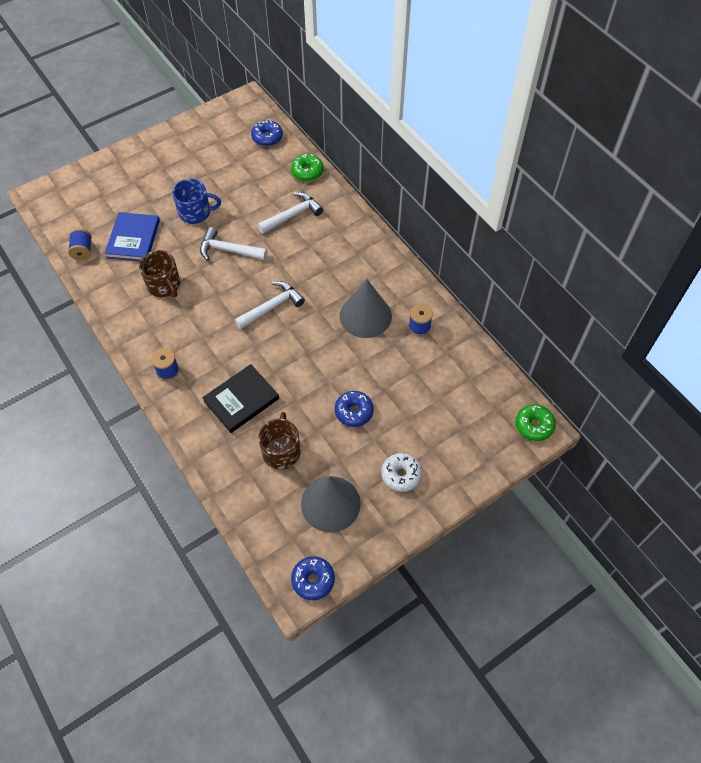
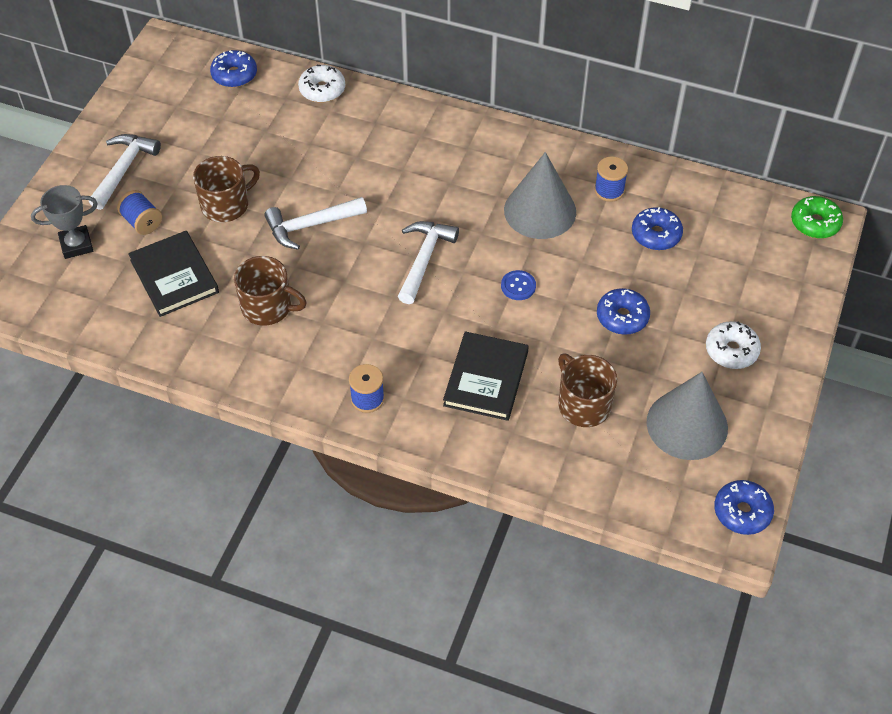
camera: 35 degrees left, 5 degrees down
blue spool [68,228,92,260] -> blue spool moved to [117,190,162,235]
blue book [105,212,160,261] -> black book [128,231,219,317]
blue mug [172,179,221,224] -> brown mug [193,156,260,222]
white hammer [257,192,323,234] -> white hammer moved to [89,134,161,210]
green donut [291,154,323,181] -> white donut [298,65,345,103]
none -> grey trophy [31,185,98,259]
none -> blue button [501,270,536,300]
none -> blue donut [632,207,683,250]

